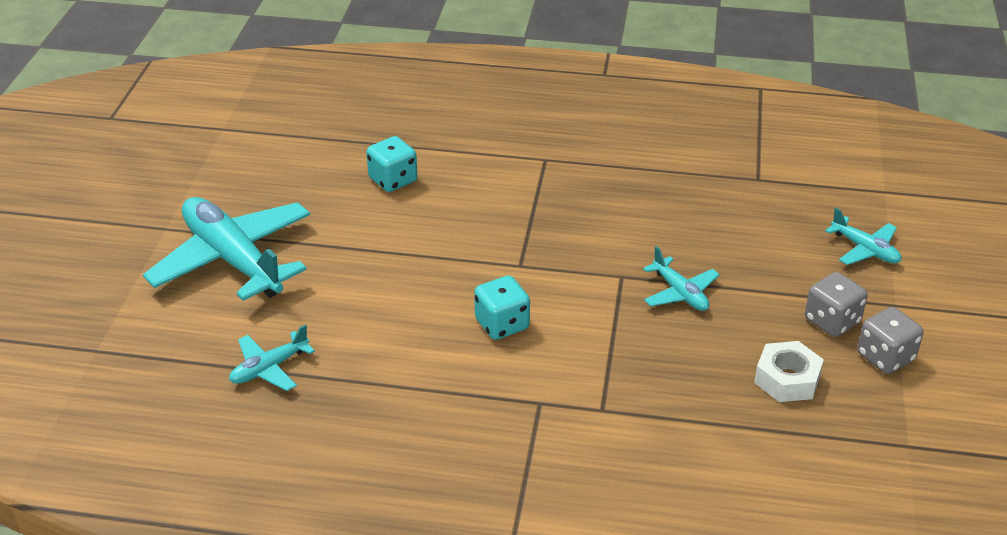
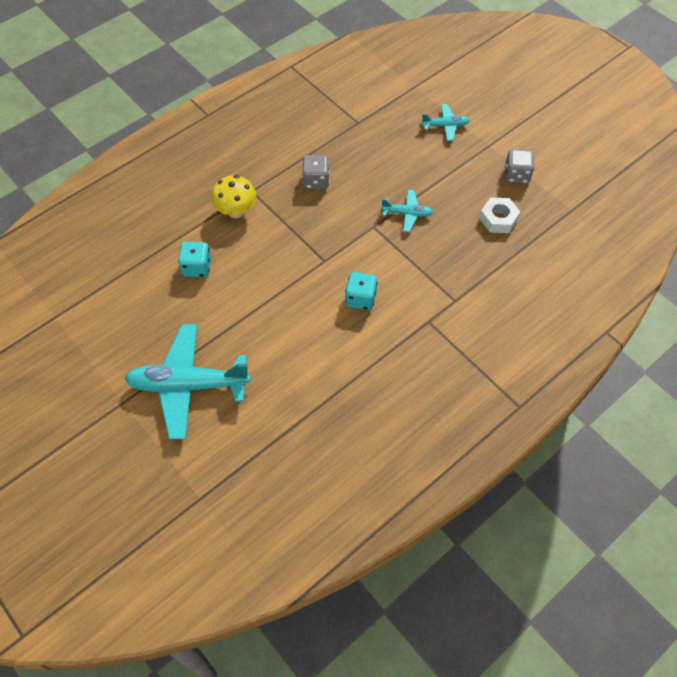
camera: 50 degrees left, 20 degrees up
turquoise plane [229,324,315,391] -> none
grey dice [805,272,868,337] -> grey dice moved to [302,155,330,189]
none -> yellow mushroom [211,175,257,218]

